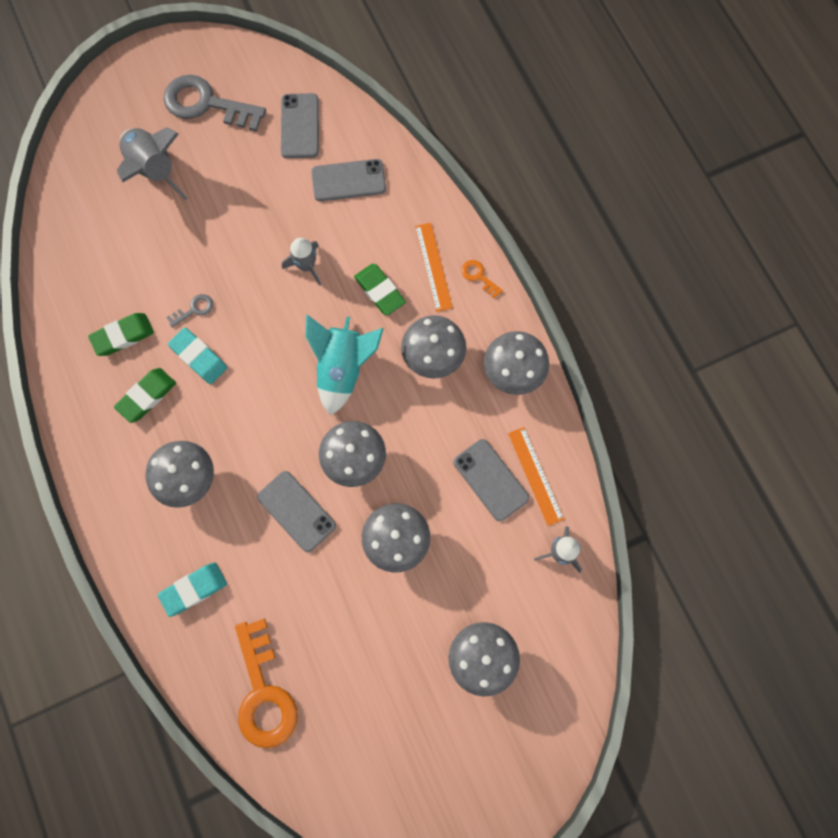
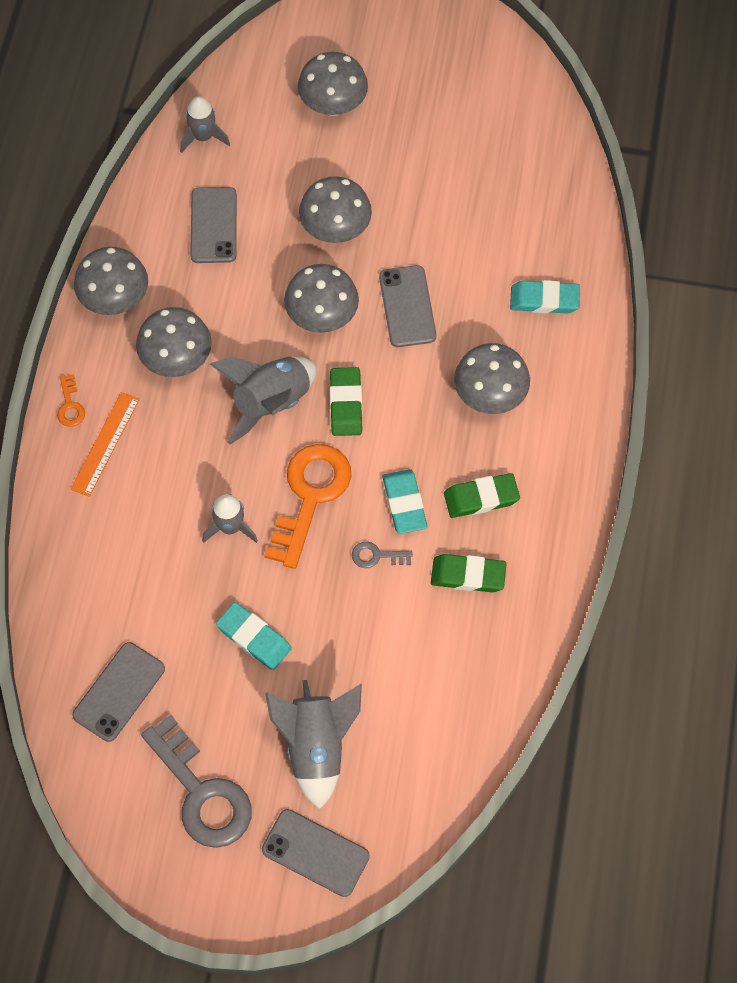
camera: 145 degrees left, 10 degrees down
orange key [235,619,298,748] -> orange key moved to [264,444,351,569]
turquoise rocket [305,314,384,416] -> grey rocket [210,356,317,444]
grey phone [311,159,386,201] -> grey phone moved to [262,809,370,897]
green eraser [354,264,406,316] -> green eraser moved to [330,367,362,436]
orange ruler [508,427,564,526] -> none
none -> turquoise eraser [216,602,292,670]

